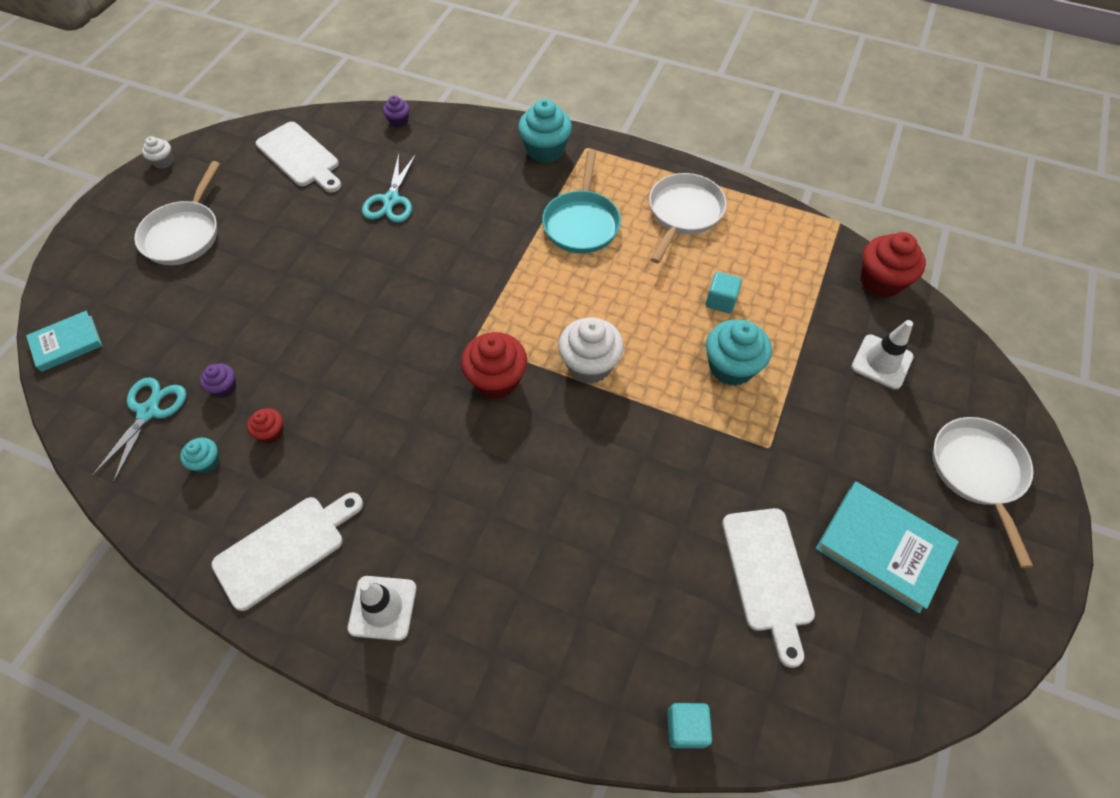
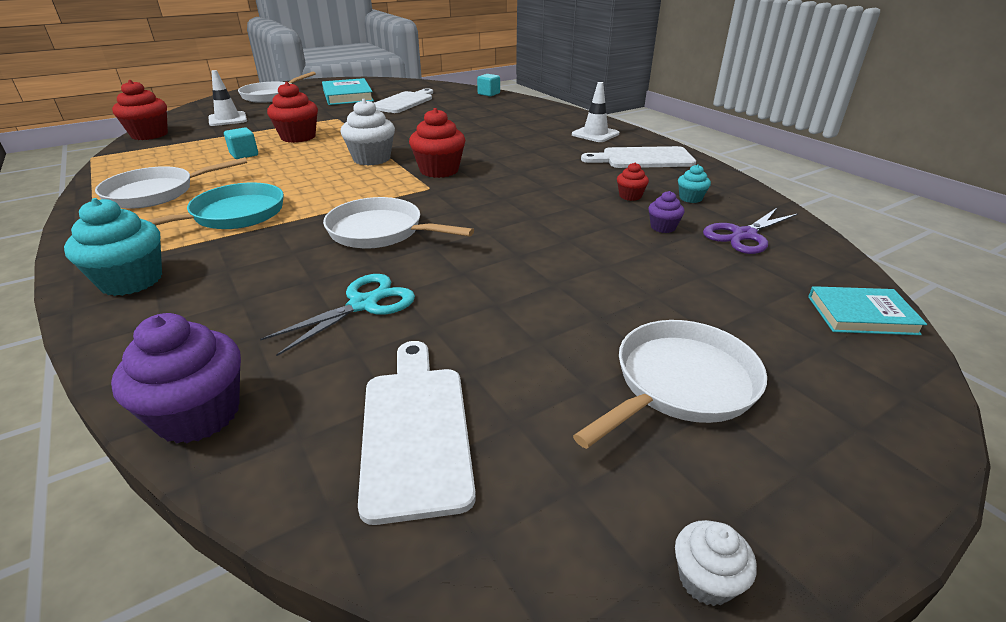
camera: 145 degrees left, 25 degrees down
turquoise scissors [92,377,186,483] -> purple scissors [703,208,798,254]
purple cupcake [383,96,410,128] -> purple cupcake [111,313,241,444], size x1.94
turquoise cupcake [706,320,772,386] -> red cupcake [267,82,318,143]
none -> white pan [323,197,474,248]

